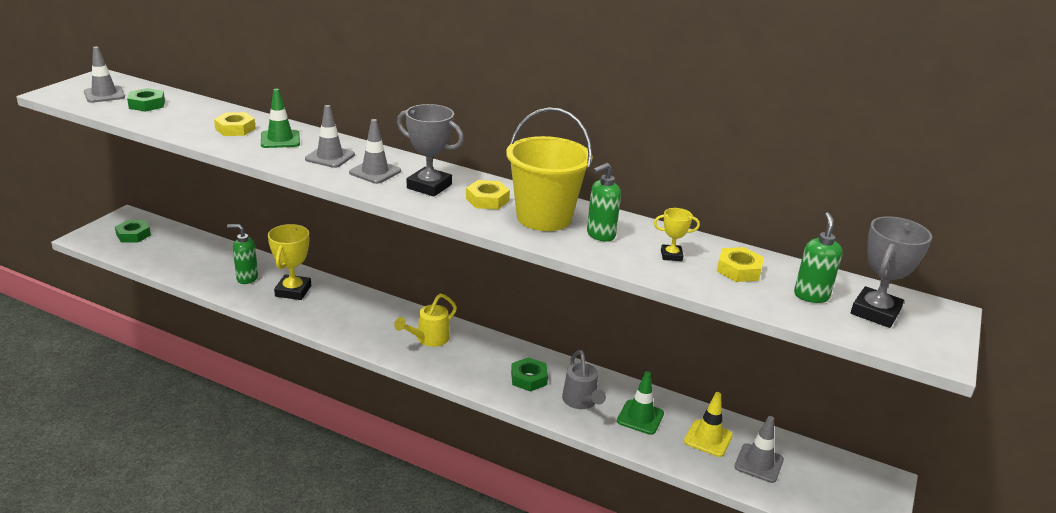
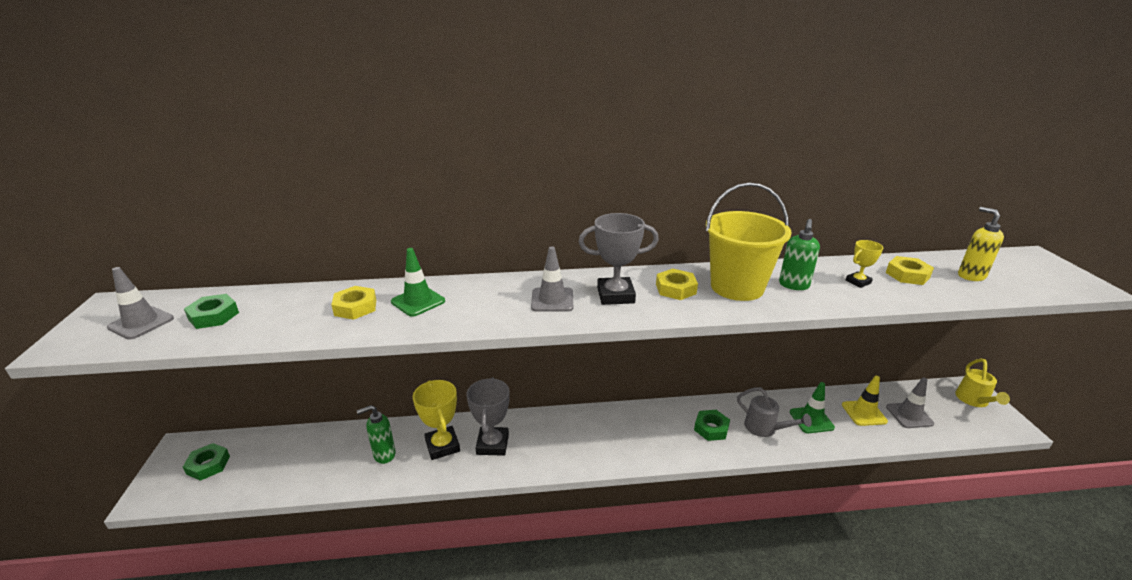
camera: 30 degrees left, 0 degrees up
grey traffic cone [305,105,355,168] -> none
yellow watering can [394,294,457,347] -> yellow watering can moved to [955,359,1010,407]
green soap dispenser [794,213,842,303] -> yellow soap dispenser [958,207,1004,281]
grey trophy [851,216,932,328] -> grey trophy moved to [466,378,510,456]

